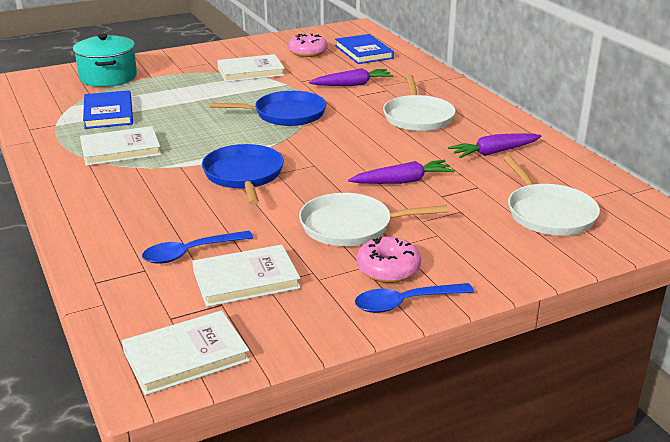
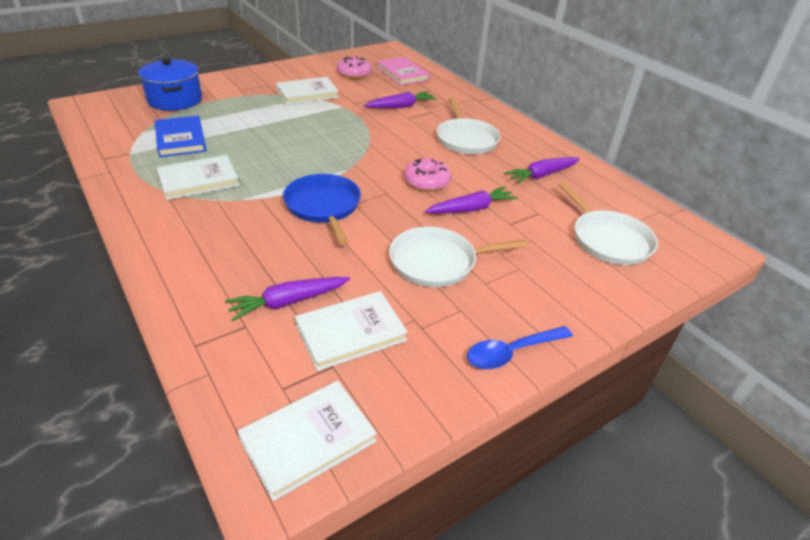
camera: 10 degrees left, 10 degrees up
turquoise pot [73,34,137,87] -> blue pot [138,58,202,111]
blue spoon [142,231,253,264] -> purple carrot [225,277,350,321]
blue pan [210,91,327,126] -> none
blue book [335,34,394,64] -> pink book [376,57,430,86]
pink donut [356,237,421,283] -> pink donut moved to [404,158,451,192]

